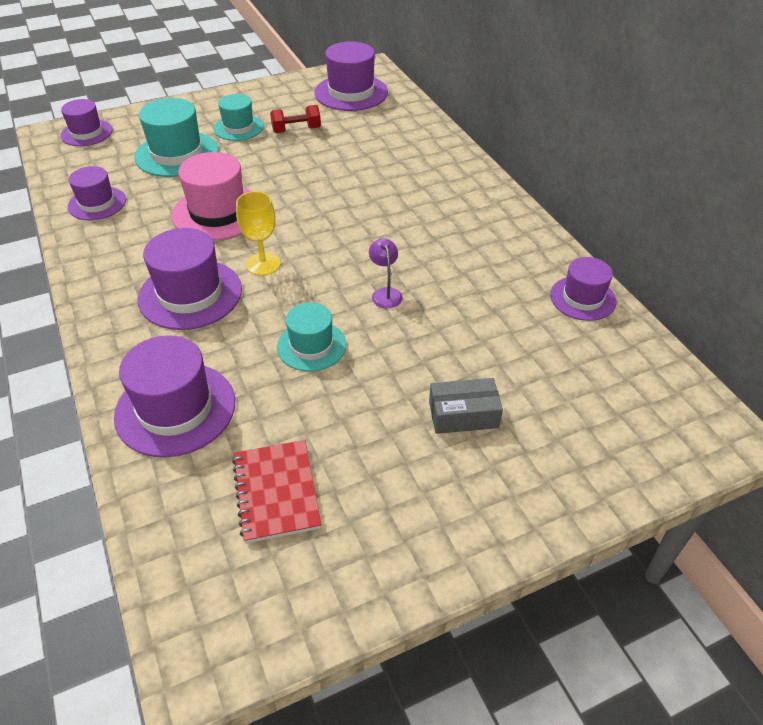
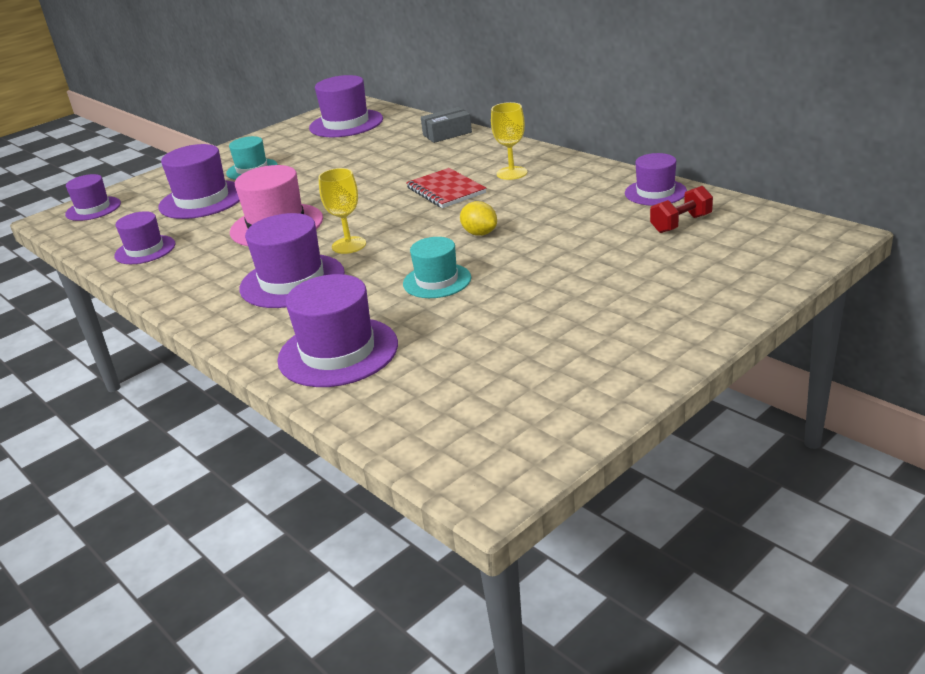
camera: 15 degrees left, 15 degrees down
turquoise hat [134,98,219,177] -> purple hat [158,144,240,219]
red notebook [232,440,322,543] -> red notebook moved to [406,168,486,208]
red dumbbell [270,105,321,133] -> red dumbbell moved to [650,186,713,233]
purple lamp [369,238,403,308] -> yellow lemon [460,201,497,236]
grey box [429,378,503,434] -> grey box moved to [421,107,472,143]
none -> yellow goblet [491,102,528,180]

